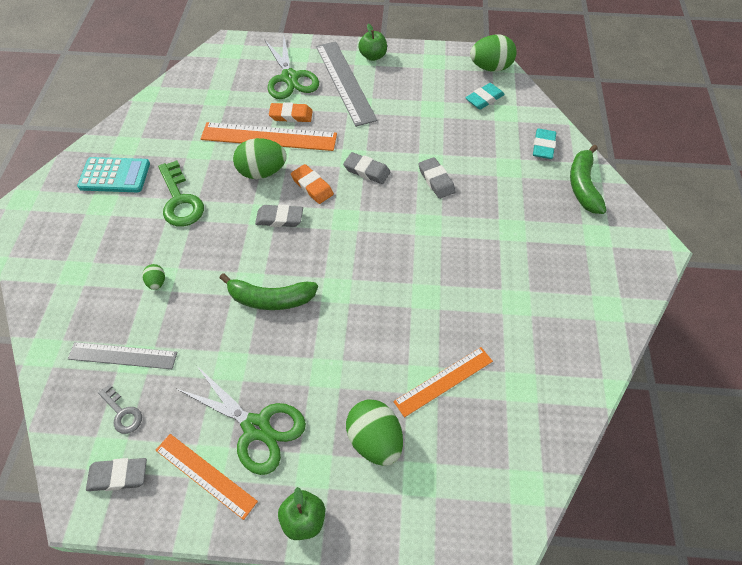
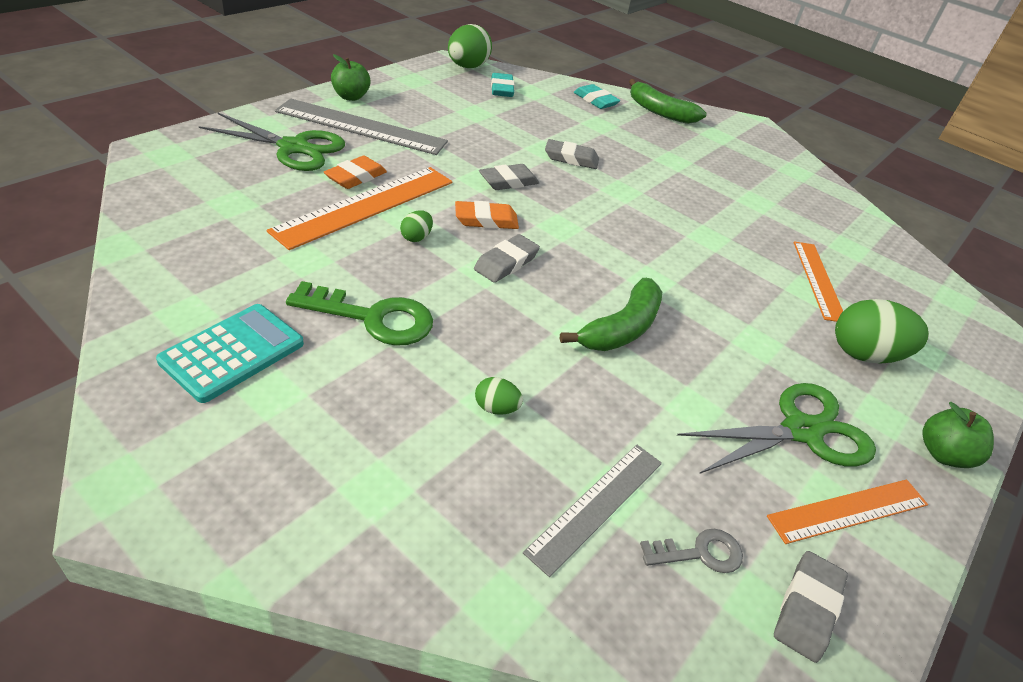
camera: 60 degrees left, 15 degrees down
green egg [233,138,287,179] -> green egg [400,211,433,242], size x0.48

